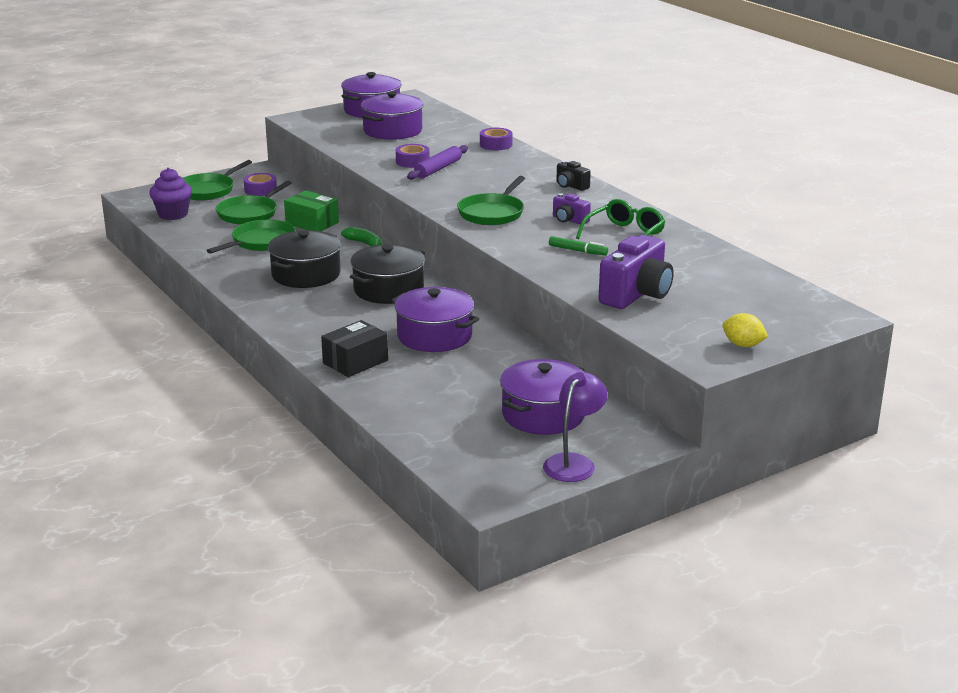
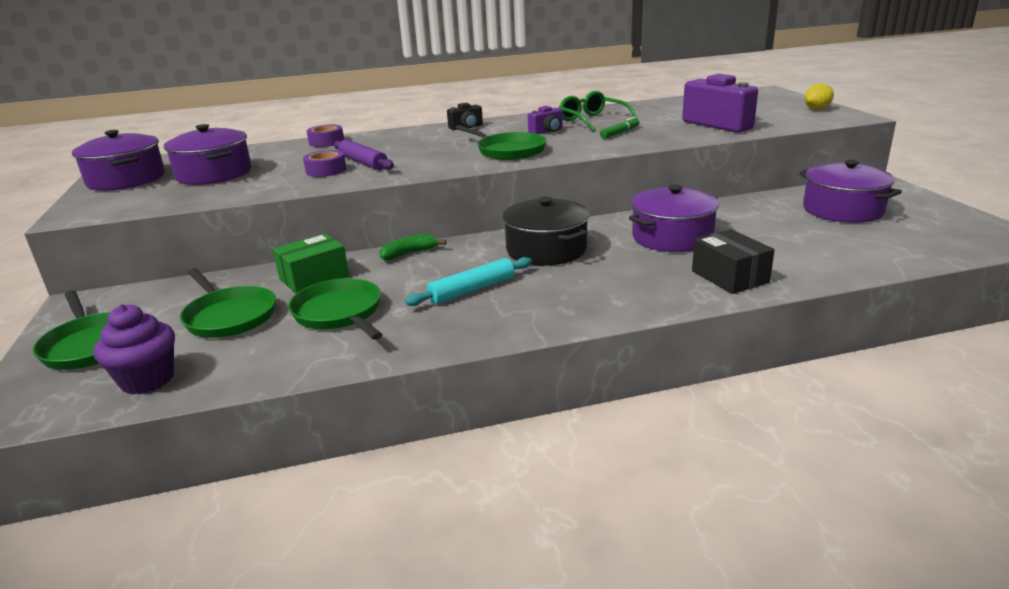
camera: 70 degrees left, 0 degrees up
purple tape [244,173,277,196] -> none
black pot [268,230,341,288] -> turquoise rolling pin [405,257,532,306]
purple lamp [543,372,608,482] -> none

